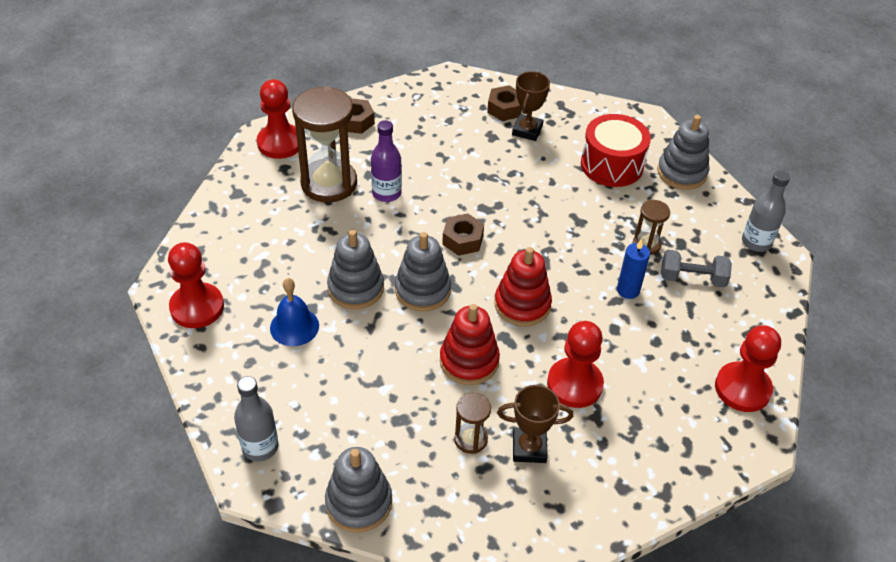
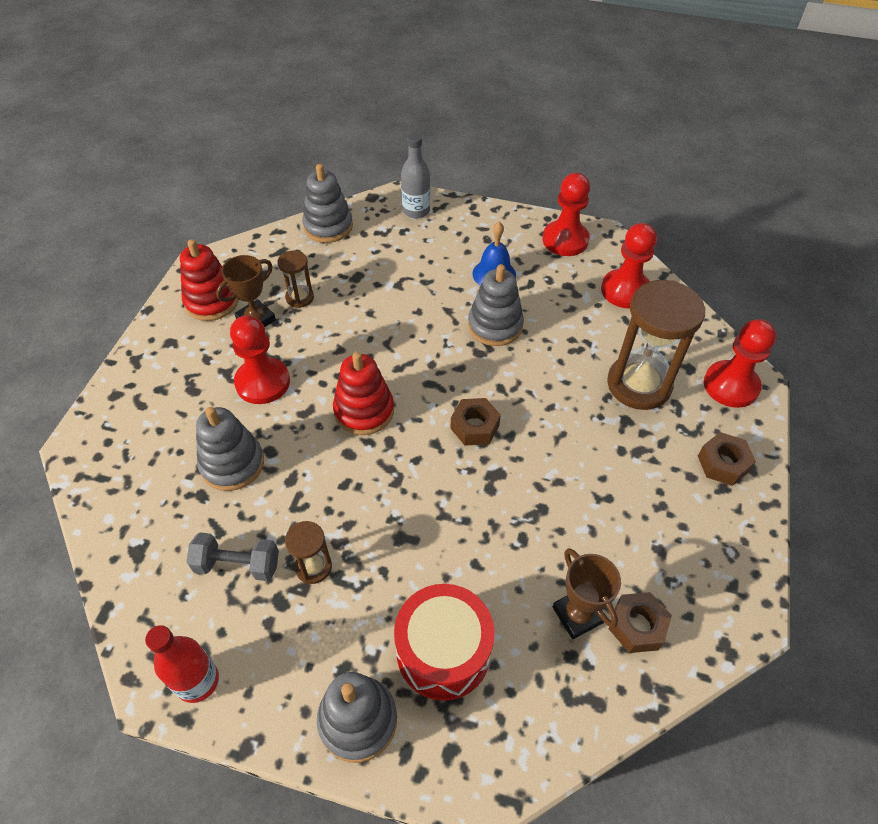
camera: 135 degrees right, 5 degrees up
purple bottle [371,120,402,202] -> none
grey stacking toy [395,232,451,312] -> grey stacking toy moved to [196,407,264,491]
red stacking toy [440,304,500,385] -> red stacking toy moved to [180,239,239,321]
blue candle [617,239,650,299] -> none
grey dumbbell [661,250,732,287] -> grey dumbbell turned 45 degrees clockwise [186,532,279,581]
red pawn [715,325,781,412] -> red pawn moved to [601,223,657,309]
grey bottle [742,170,790,252] -> red bottle [145,625,219,703]

